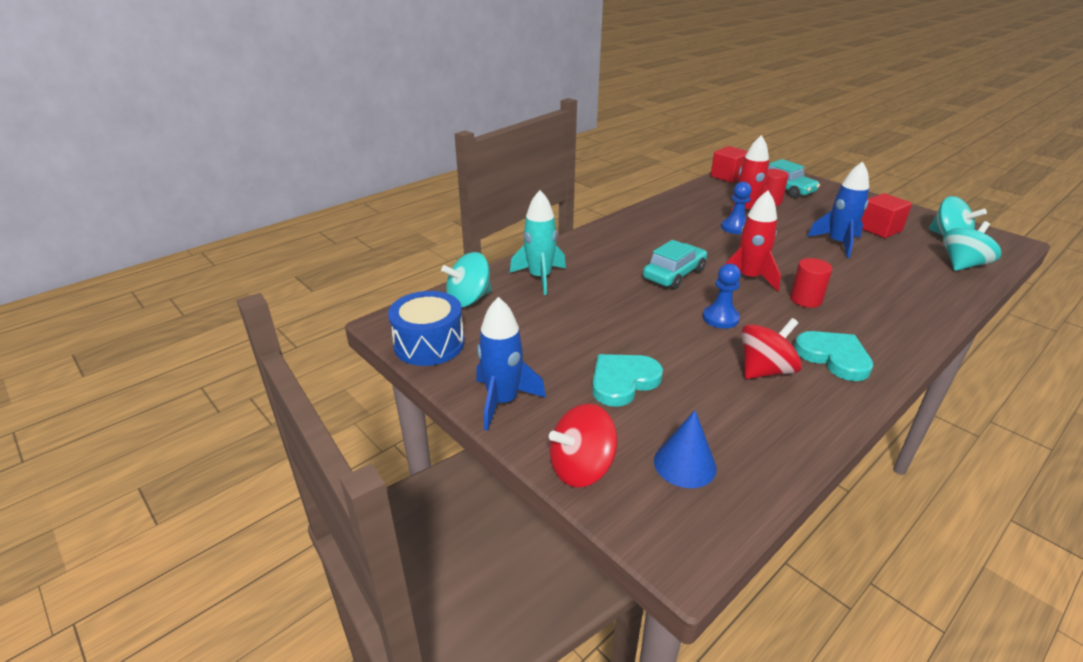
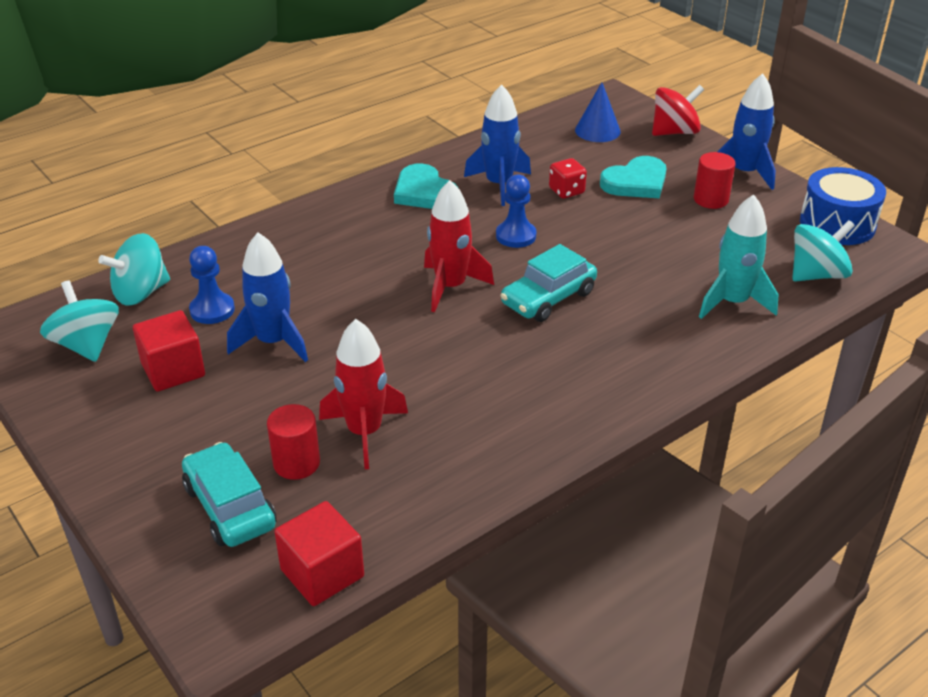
camera: 175 degrees left, 5 degrees up
blue pawn [721,182,752,234] -> blue pawn moved to [189,246,235,324]
red spinning top [742,318,802,379] -> blue rocket [464,84,531,206]
red cylinder [790,258,832,308] -> red cylinder moved to [694,152,736,209]
none -> red dice [549,158,587,199]

